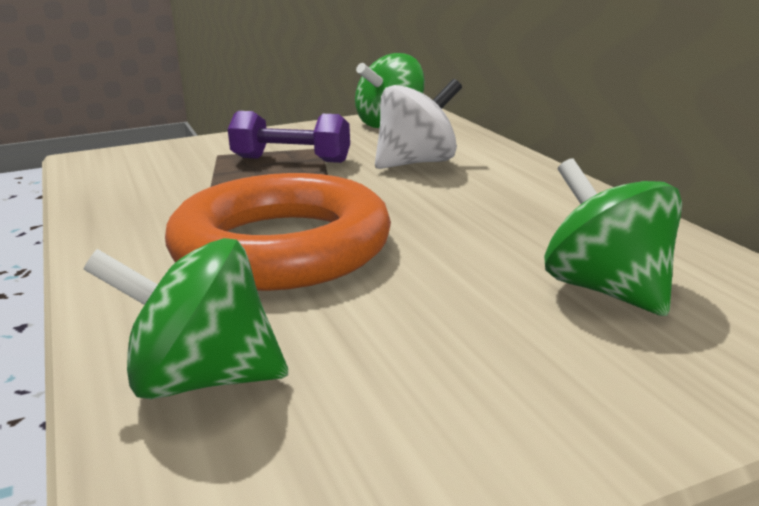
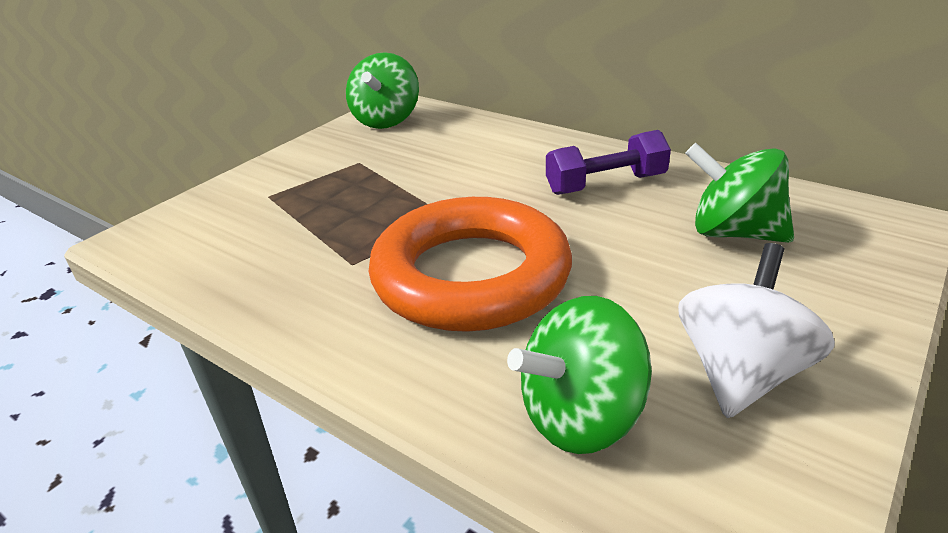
camera: 30 degrees left, 10 degrees up
purple dumbbell [228,111,350,163] -> purple dumbbell moved to [546,130,671,195]
white spinning top [375,79,462,169] -> white spinning top moved to [678,243,835,418]

